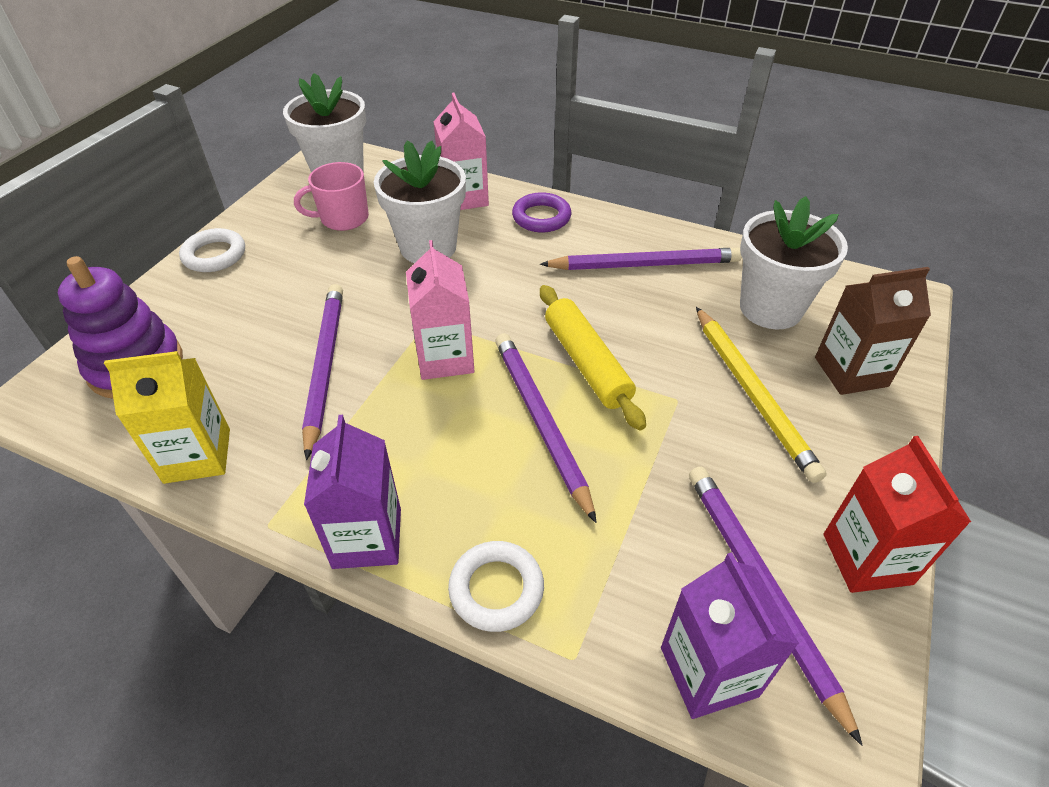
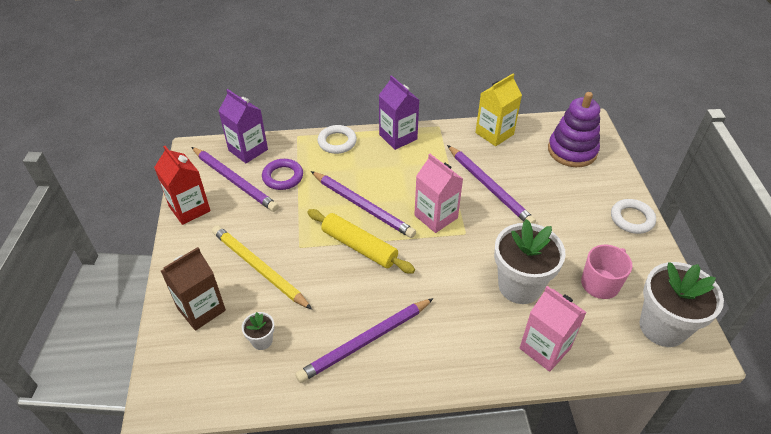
camera: 150 degrees right, 0 degrees up
purple ring [512,192,571,232] -> purple ring moved to [262,159,303,190]
white flower pot [740,196,848,329] -> white flower pot [242,312,275,350], size x0.45

